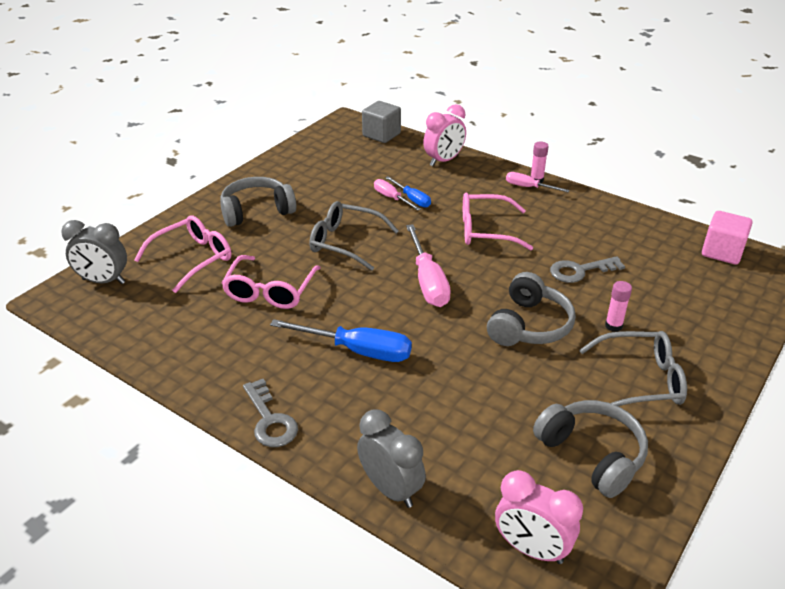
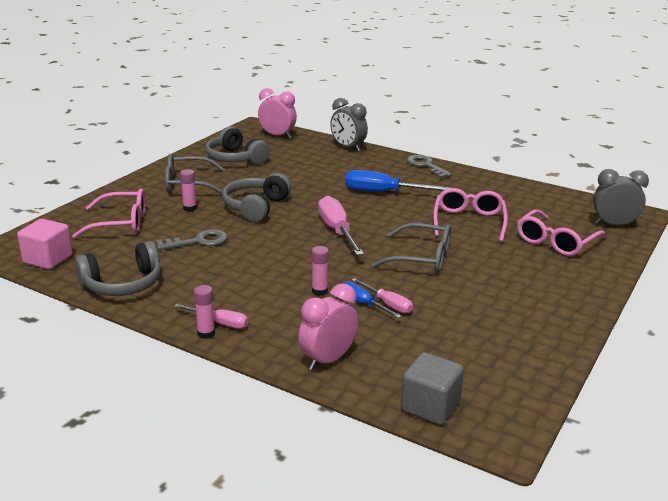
camera: 175 degrees right, 10 degrees down
grey headphones [220,177,296,227] -> grey headphones moved to [75,241,161,296]
pink glasses [463,193,533,250] -> pink glasses moved to [72,189,146,238]
none -> pink glue stick [312,246,329,296]

